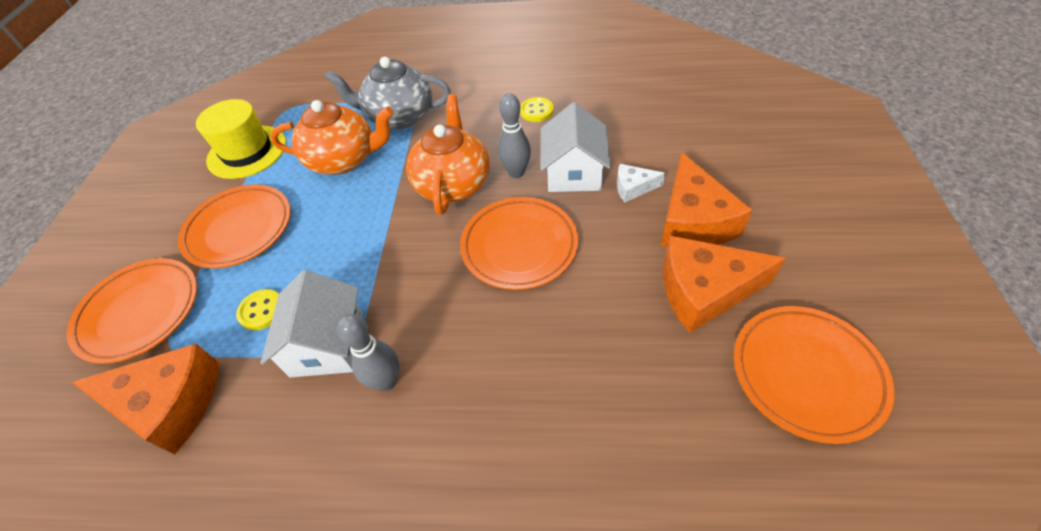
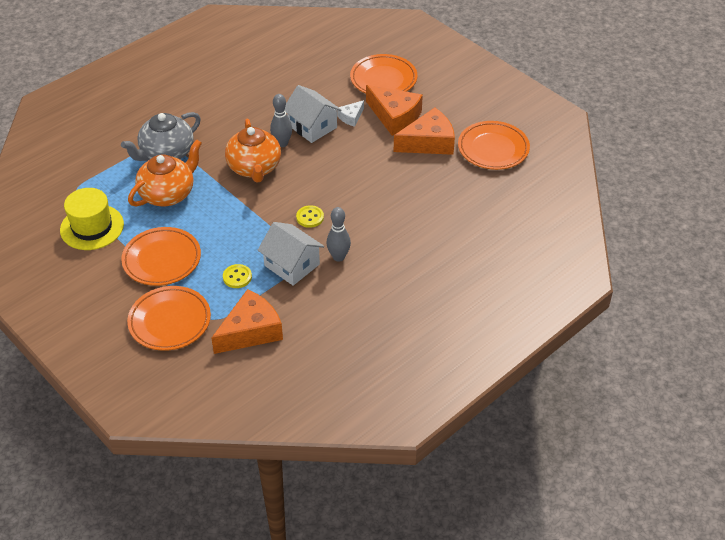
camera: 50 degrees left, 5 degrees down
orange teapot [406,94,490,215] -> orange teapot turned 150 degrees counterclockwise [225,119,281,182]
orange plate [460,197,578,290] -> orange plate moved to [350,54,417,94]
yellow button [520,97,554,122] -> yellow button moved to [296,205,324,228]
orange cheese [663,236,786,333] -> orange cheese turned 150 degrees counterclockwise [394,108,455,155]

